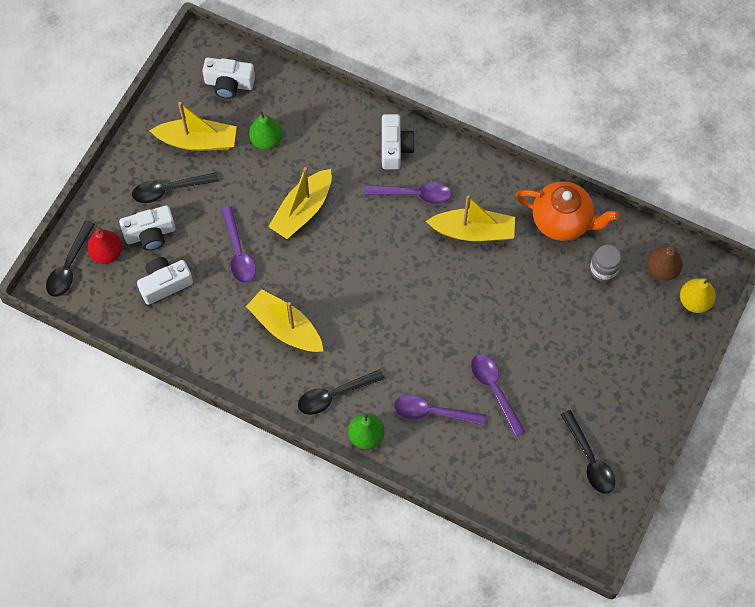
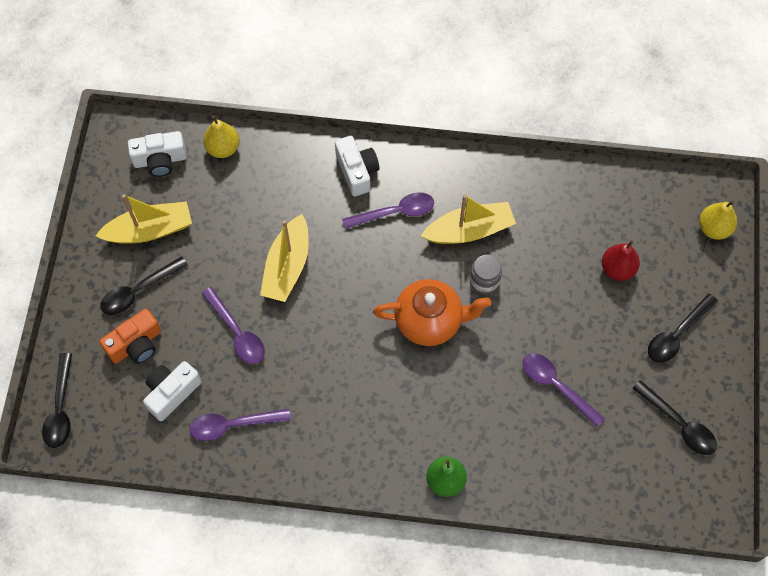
camera: 20 degrees left, 0 degrees up
red pear [87,227,122,264] -> red pear moved to [602,240,640,281]
white camera [119,205,176,251] -> orange camera [100,309,161,364]
yellow boat [246,289,323,352] -> none
green pear [249,110,283,150] -> none
black spoon [298,369,385,415] -> black spoon moved to [648,294,718,363]
purple spoon [394,395,486,426] -> purple spoon moved to [189,409,291,441]
orange teapot [516,181,619,241] -> orange teapot moved to [373,279,491,346]
grey jar [590,245,621,282] -> grey jar moved to [470,255,502,294]
brown pear [647,246,683,281] -> none
none -> yellow pear [203,115,239,158]

